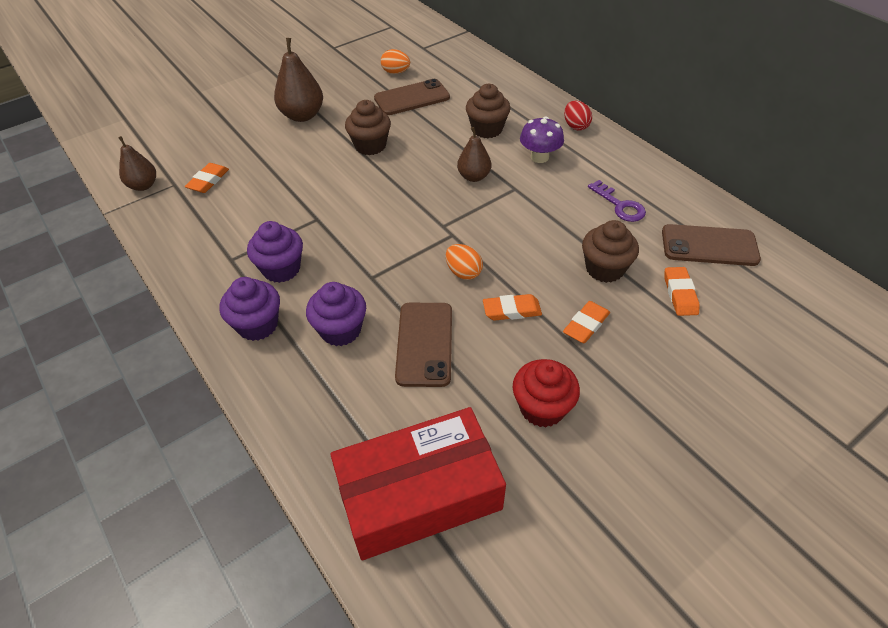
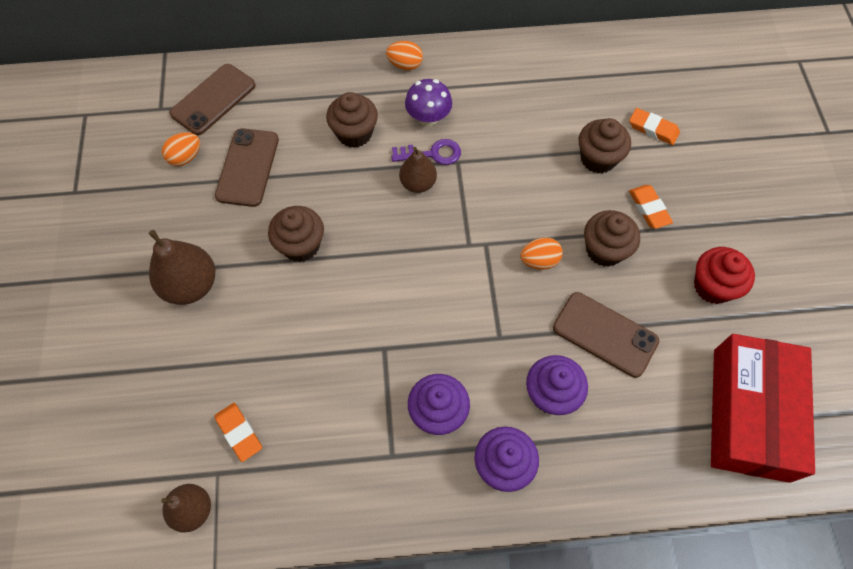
camera: 60 degrees left, 15 degrees up
orange eraser [483,294,542,321] -> brown cupcake [584,210,640,267]
red egg [564,100,592,131] -> orange egg [386,41,423,70]
purple key [588,180,646,222] -> purple key moved to [391,139,461,165]
brown phone [662,224,761,266] -> brown phone moved to [170,64,256,135]

